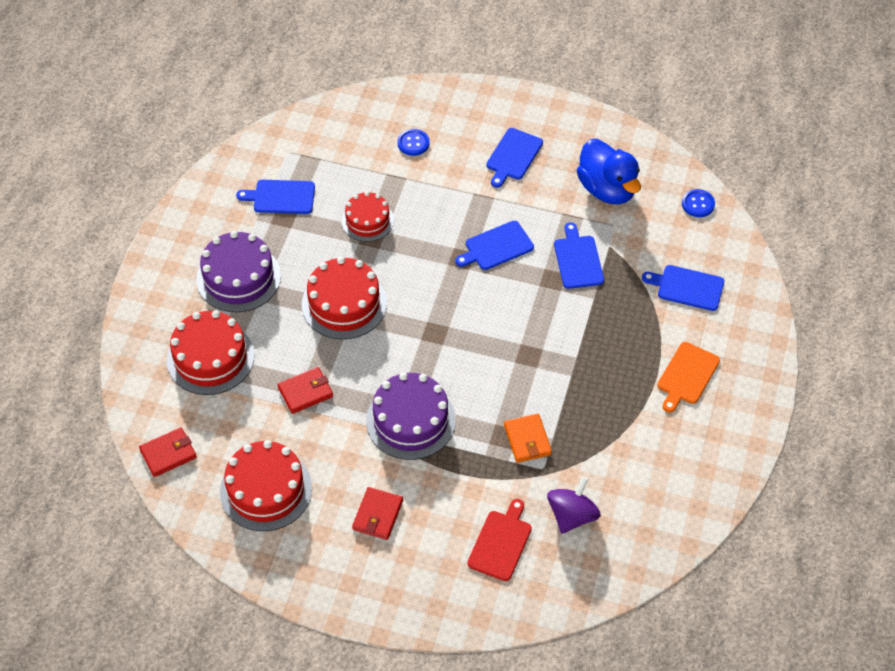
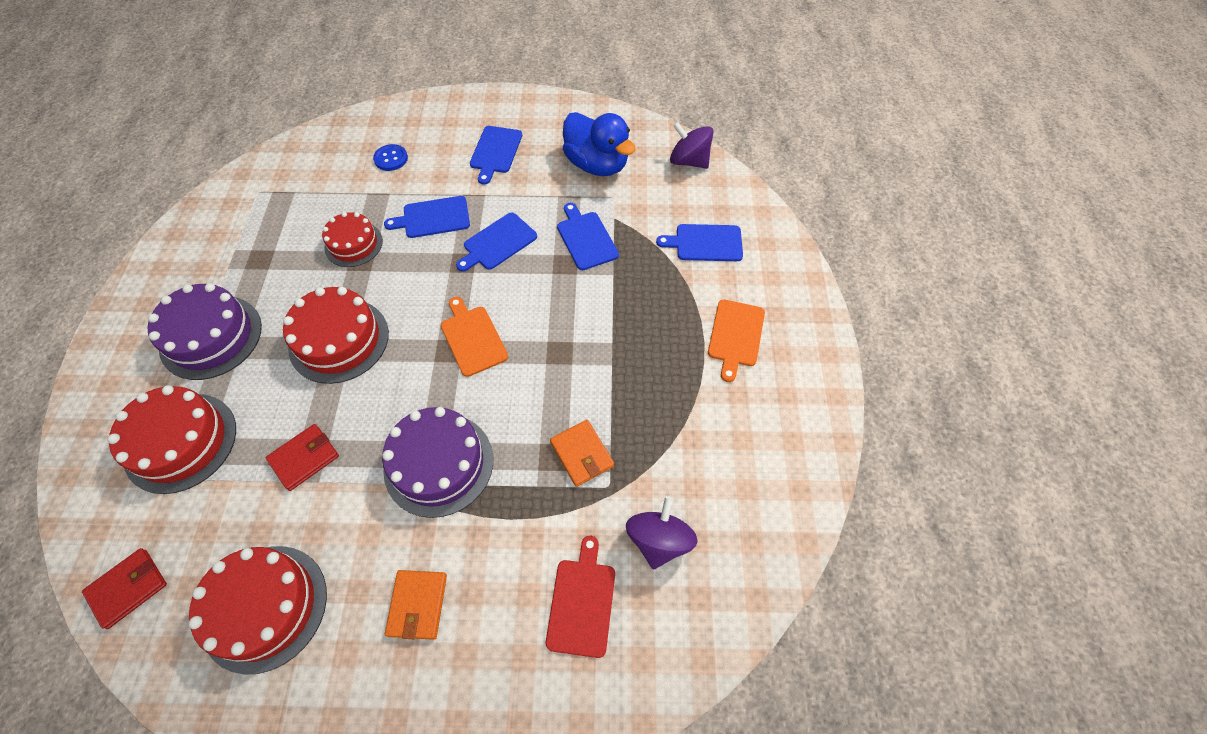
camera: 15 degrees left, 5 degrees up
blue cutting board [236,180,315,214] -> blue cutting board moved to [384,196,470,238]
red wallet [352,487,403,540] -> orange wallet [385,570,447,640]
blue button [682,189,715,217] -> purple spinning top [670,122,713,169]
none -> orange cutting board [441,297,508,377]

